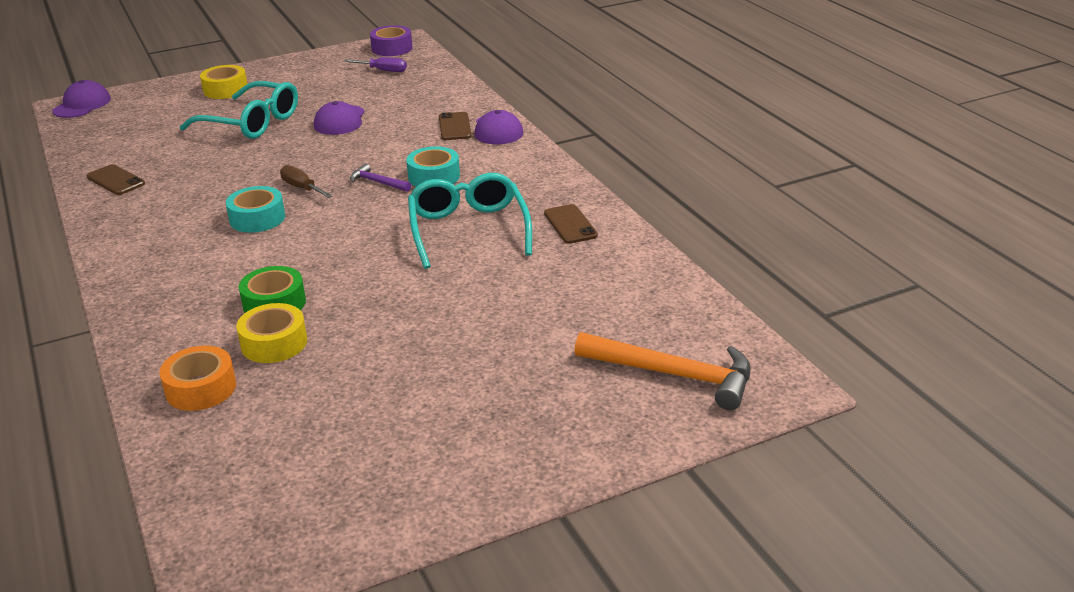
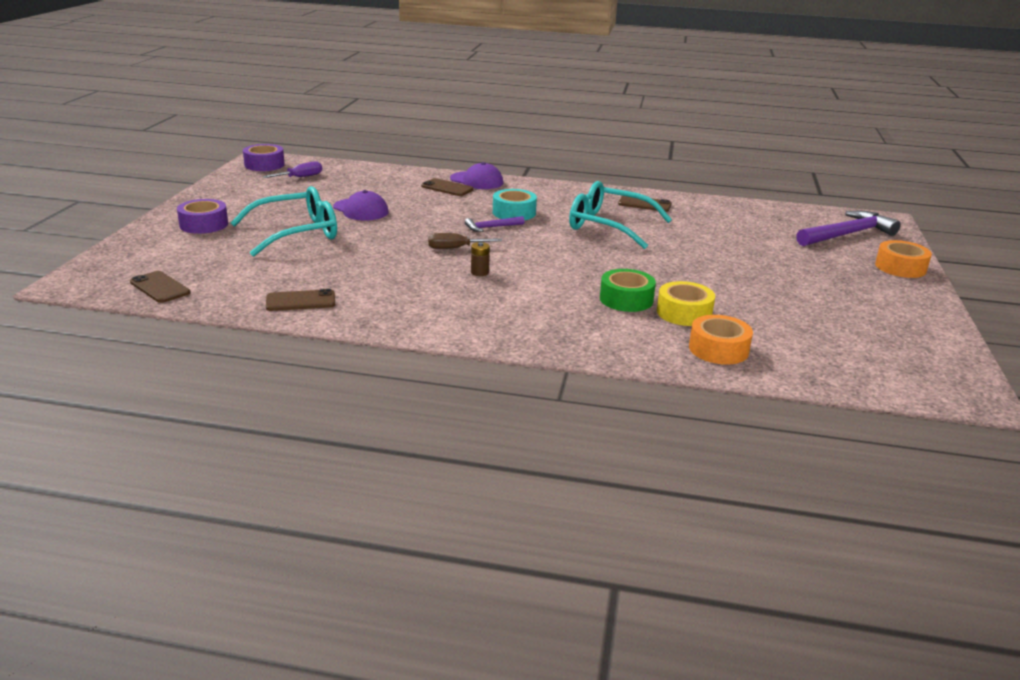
camera: 55 degrees left, 5 degrees down
purple cap [52,80,111,118] -> none
yellow tape [200,65,247,99] -> purple tape [177,199,228,234]
turquoise tape [226,186,285,233] -> brown battery [471,242,490,276]
orange hammer [575,332,751,410] -> purple hammer [796,211,901,246]
none -> brown phone [130,271,191,303]
none -> orange tape [875,240,932,278]

